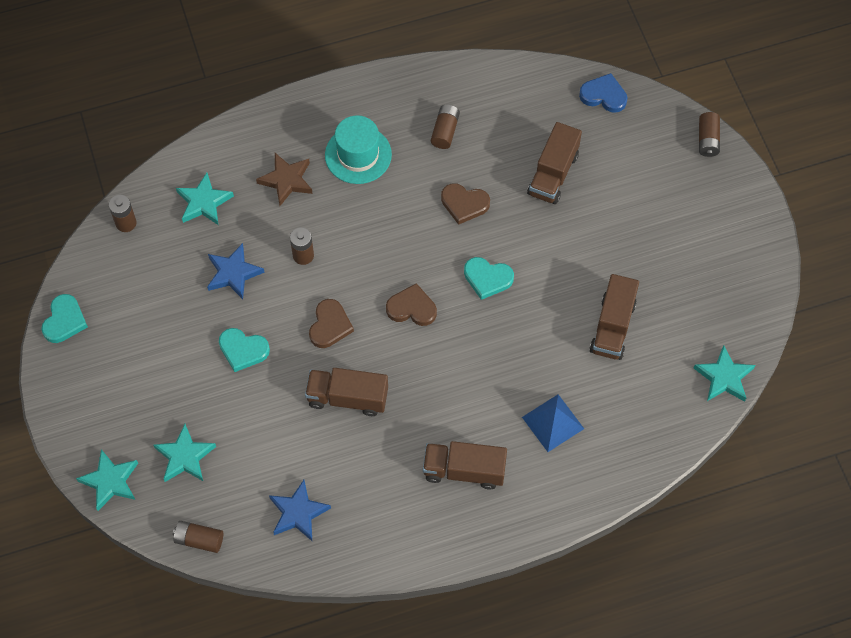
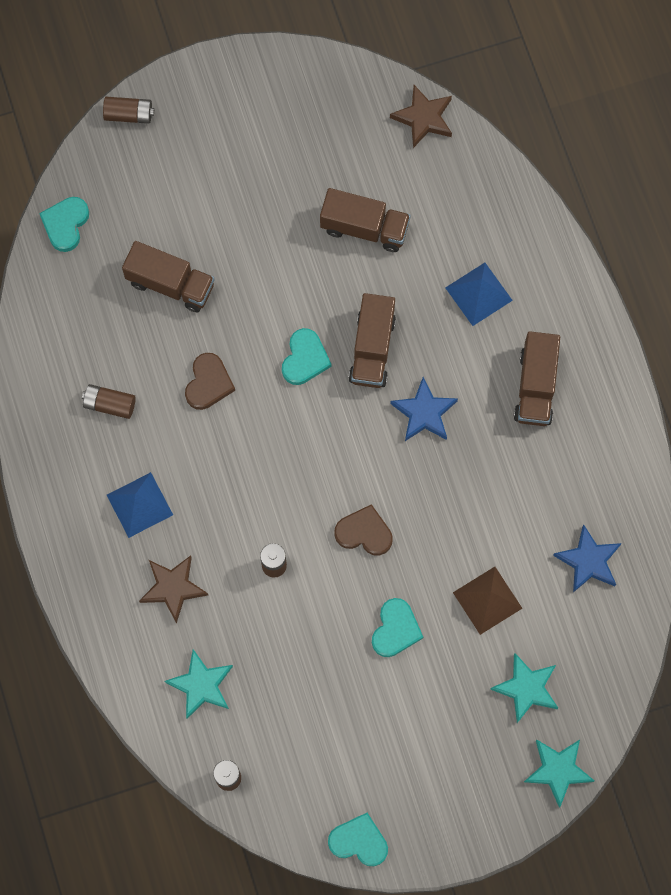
camera: 90 degrees left, 10 degrees up
brown battery [173,521,223,553] -> none
blue star [207,243,265,299] -> blue star moved to [390,377,458,441]
brown truck [305,368,388,416] -> brown truck moved to [348,293,396,388]
turquoise hat [325,115,392,184] -> blue pyramid [107,472,173,538]
brown heart [386,283,437,326] -> none
blue heart [579,73,627,113] -> turquoise heart [39,197,89,252]
turquoise star [694,345,755,402] -> brown star [390,85,452,148]
none -> brown pyramid [453,567,523,635]

